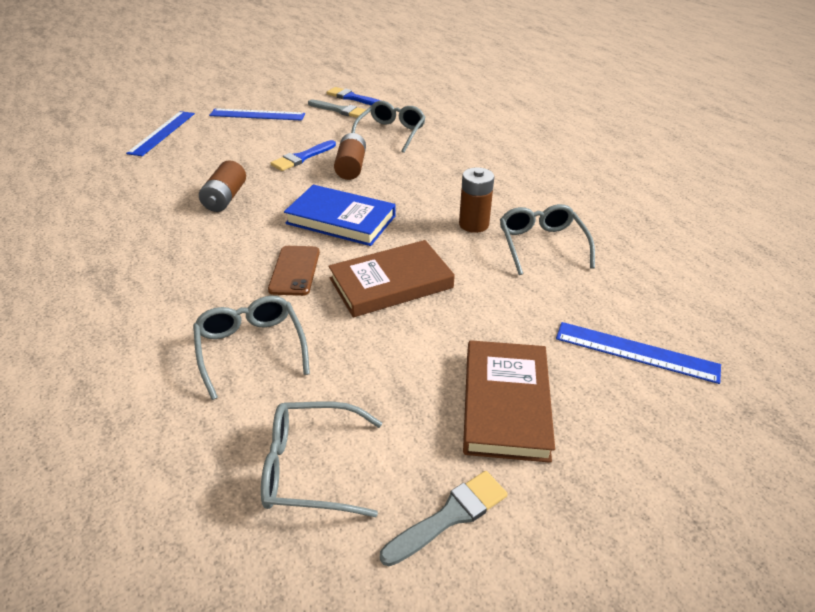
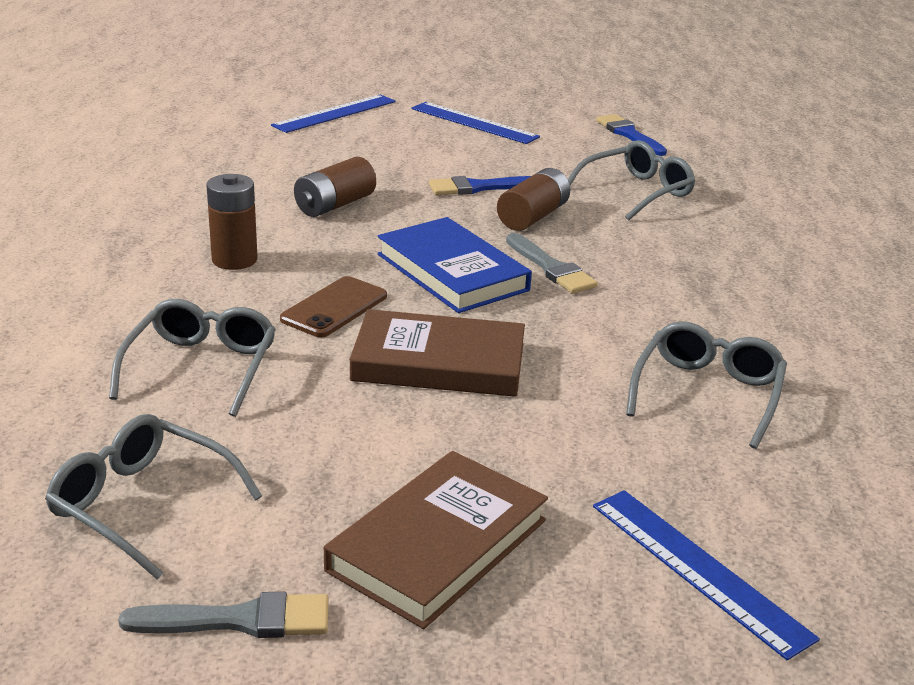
camera: 30 degrees right, 10 degrees down
grey brush [308,100,367,118] -> grey brush moved to [506,233,598,294]
brown battery [459,167,494,233] -> brown battery moved to [206,174,258,270]

